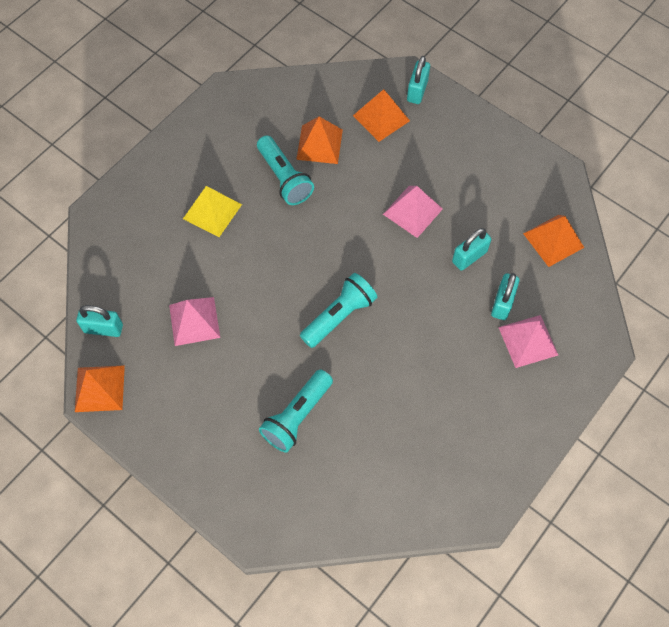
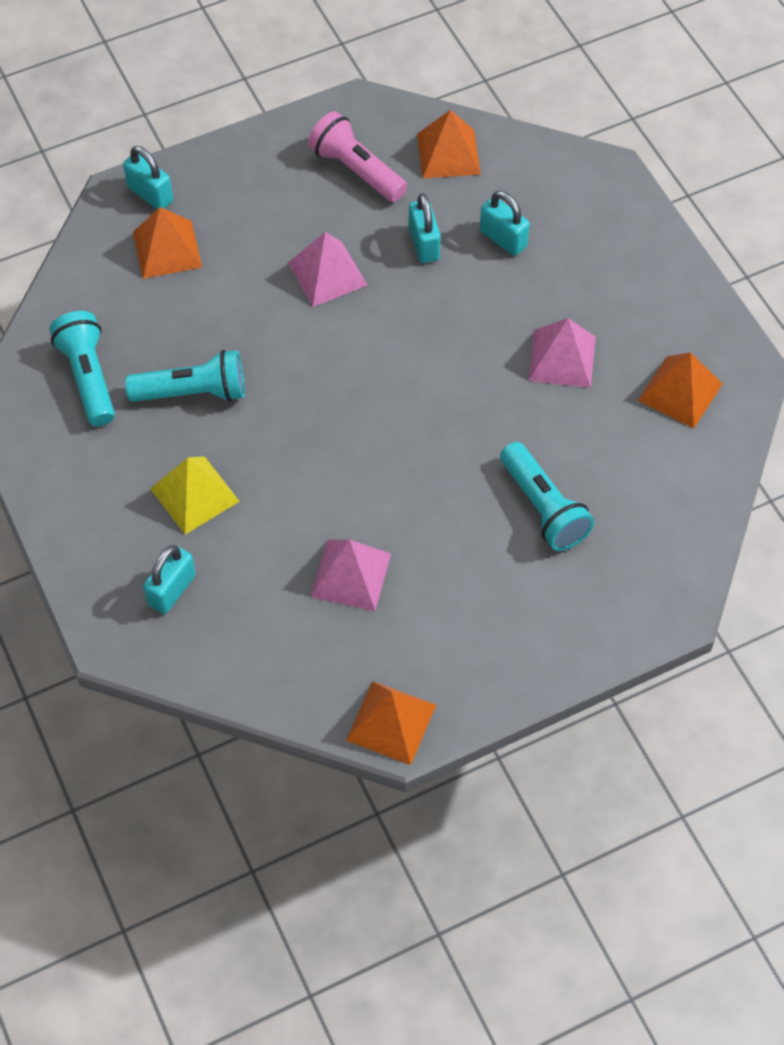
camera: 65 degrees left, 5 degrees down
turquoise padlock [76,305,123,337] -> turquoise padlock moved to [143,545,196,614]
orange pyramid [296,117,343,164] -> orange pyramid moved to [638,352,722,429]
turquoise flashlight [300,273,377,348] -> turquoise flashlight moved to [50,311,115,426]
pink pyramid [498,315,558,368] -> pink pyramid moved to [528,318,596,388]
none -> pink flashlight [308,111,407,202]

